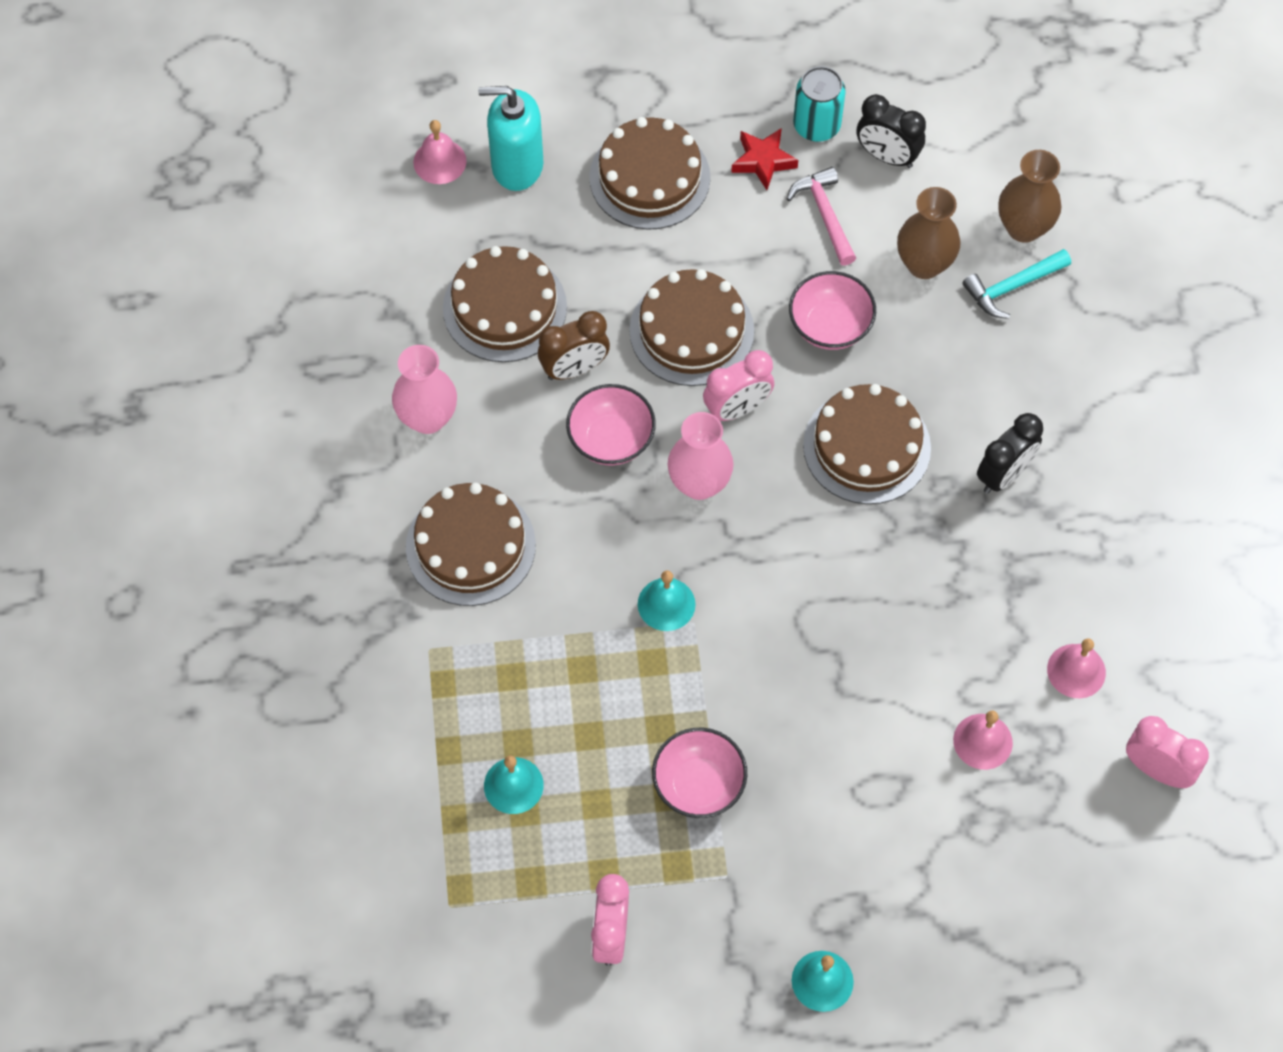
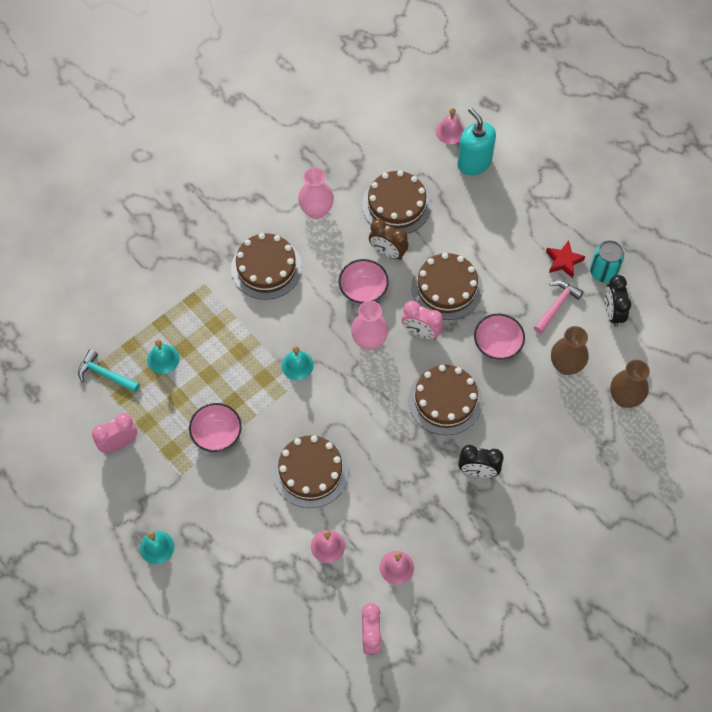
camera: 55 degrees right, 0 degrees up
brown cake [589,117,710,230] -> brown cake moved to [273,435,349,508]
turquoise hammer [962,249,1071,319] -> turquoise hammer moved to [78,349,140,393]

